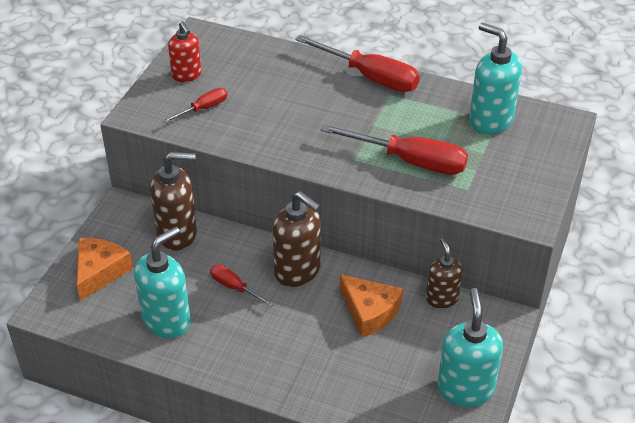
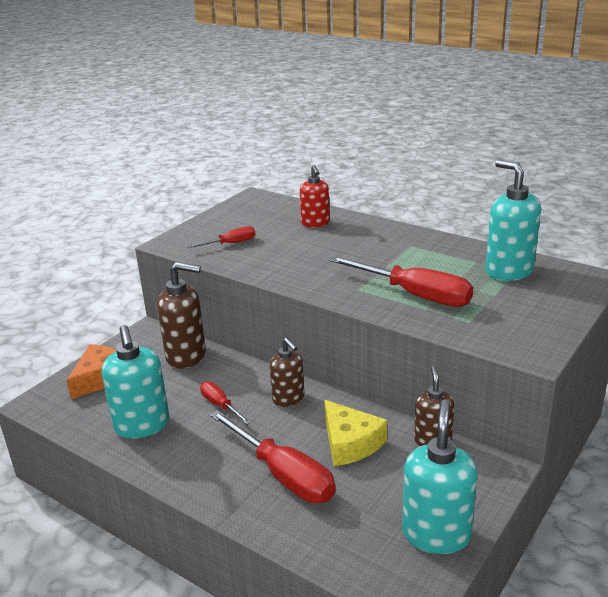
camera: 15 degrees right, 15 degrees down
turquoise soap dispenser [134,226,191,338] -> turquoise soap dispenser turned 105 degrees clockwise [102,325,169,439]
red soap dispenser [168,21,202,82] -> red soap dispenser moved to [300,165,330,228]
brown soap dispenser [272,191,321,287] -> brown soap dispenser [270,338,304,407], size x0.63
red screwdriver [295,35,420,92] -> red screwdriver moved to [209,410,336,503]
orange cheese [340,274,403,337] -> yellow cheese [325,400,387,466]

